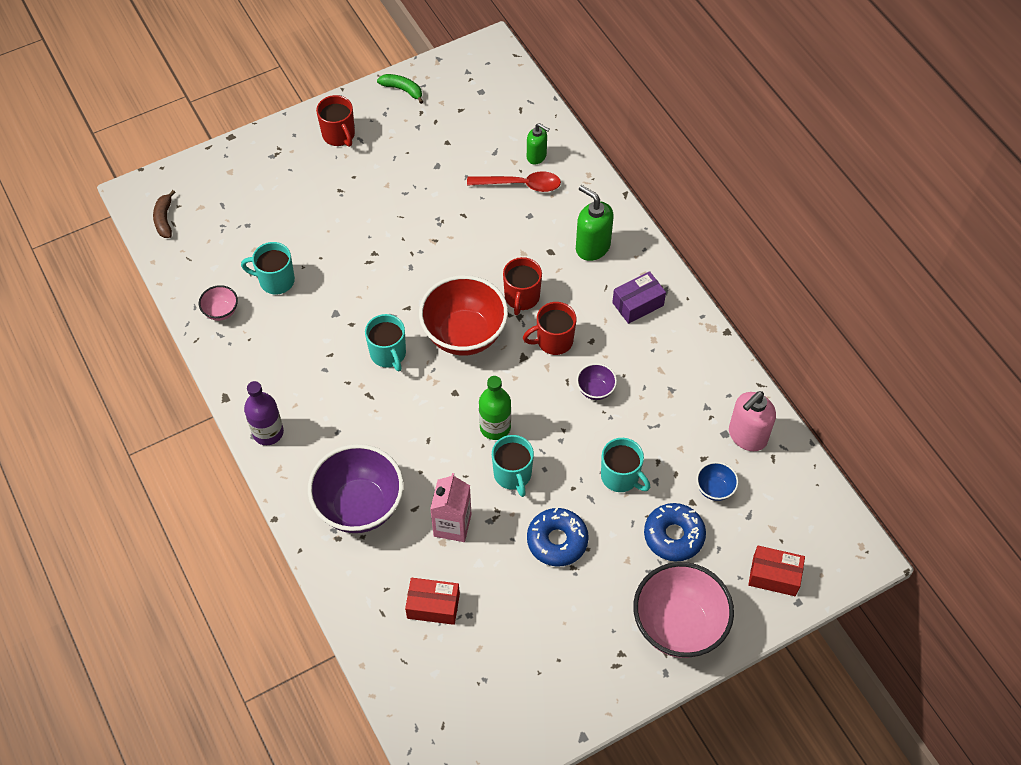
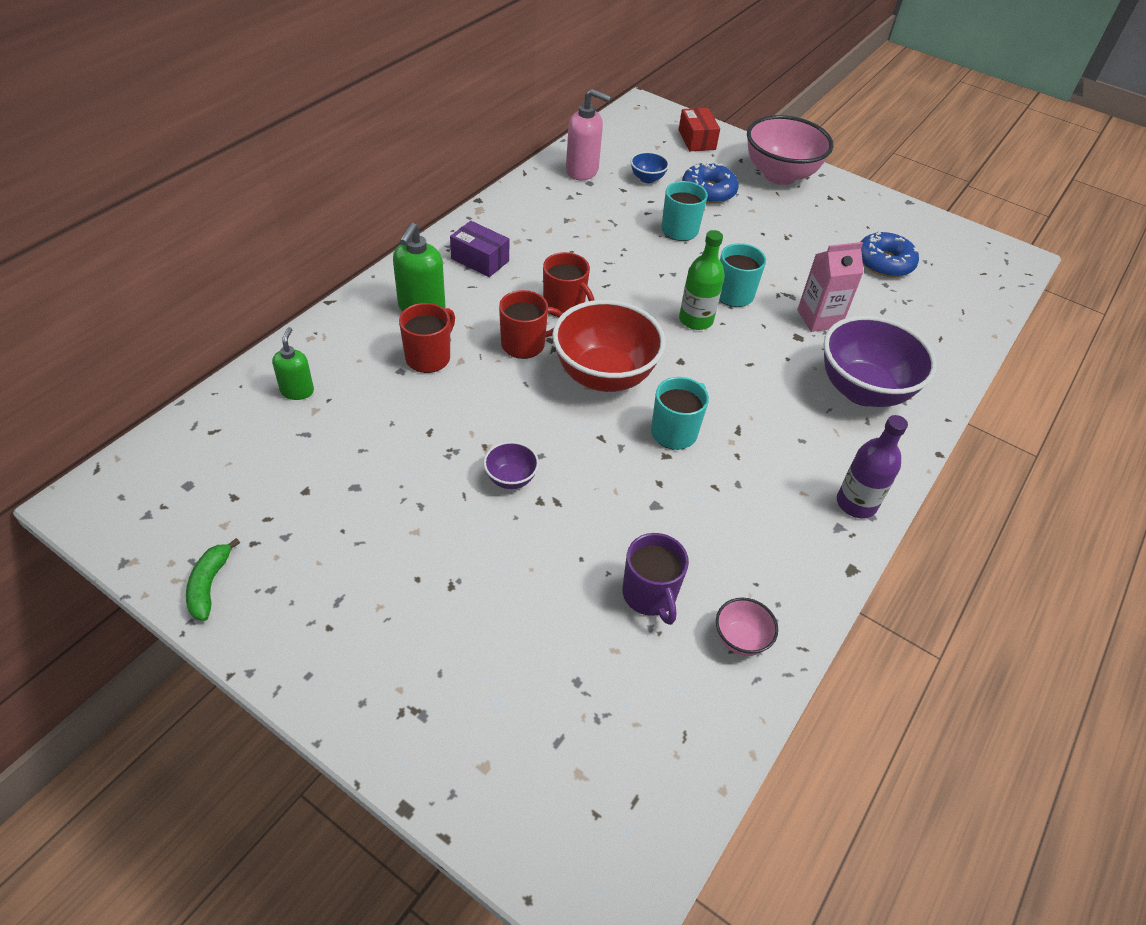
camera: 120 degrees left, 10 degrees down
brown banana [153,190,175,238] -> none
turquoise mug [241,242,295,294] -> purple mug [623,533,689,625]
red mug [316,95,355,147] -> red mug moved to [399,303,455,373]
red box [405,578,460,625] -> none
red spoon [467,171,561,192] -> none
blue donut [527,507,589,567] -> blue donut moved to [861,231,919,277]
purple bowl [576,363,617,400] -> purple bowl moved to [483,441,539,489]

